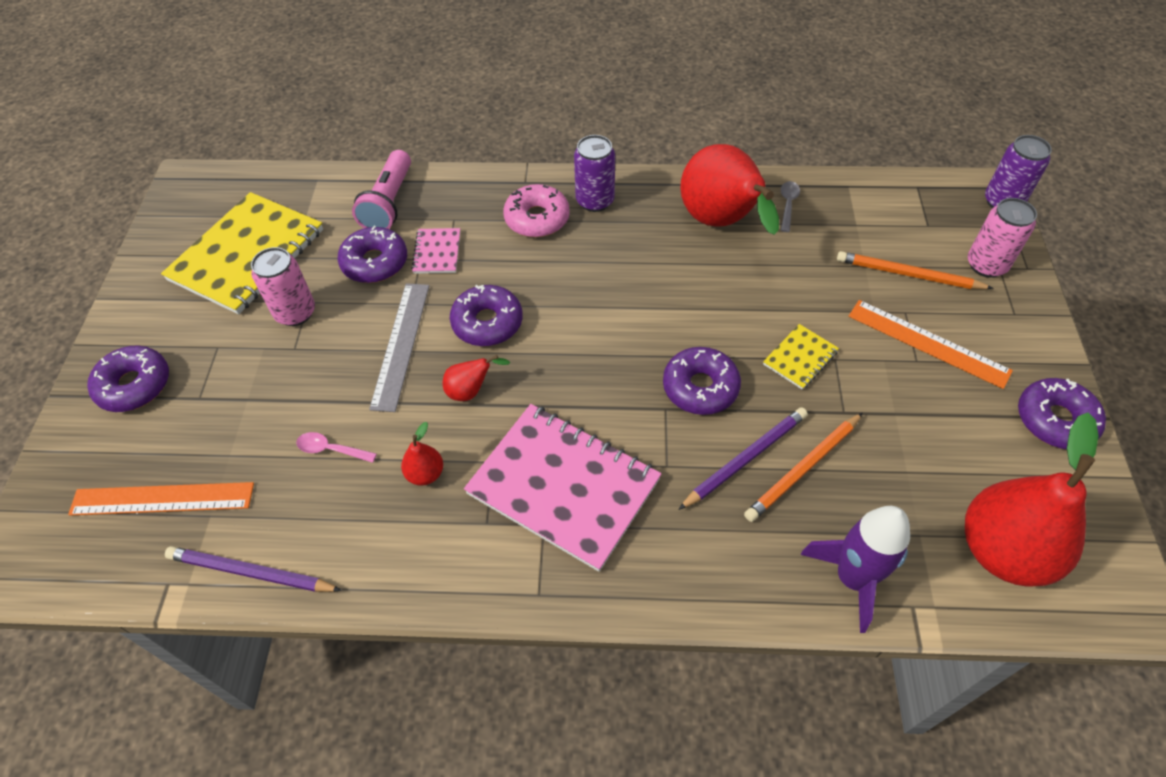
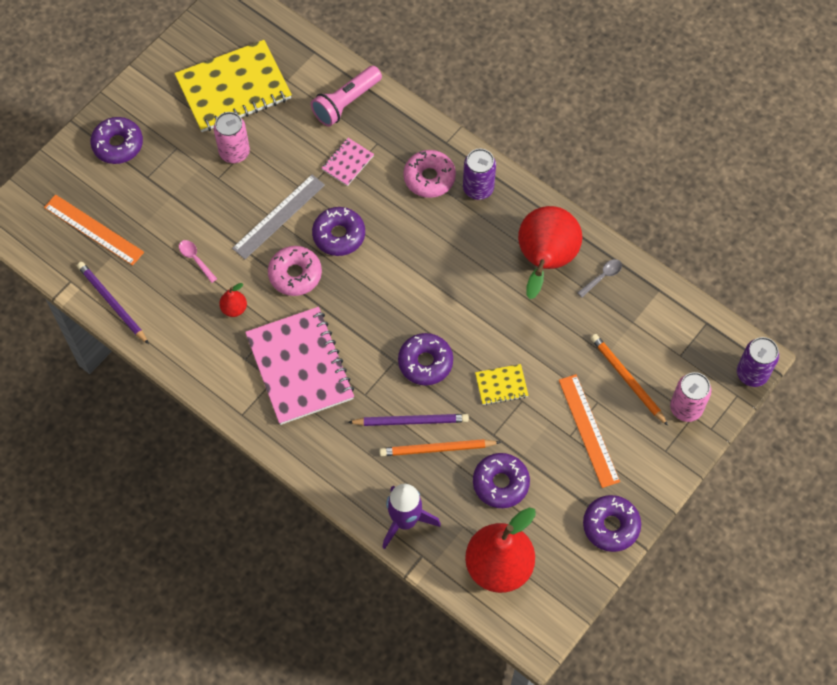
camera: 35 degrees right, 10 degrees up
purple donut [337,226,407,283] -> purple donut moved to [473,453,530,508]
red pear [443,355,510,401] -> pink donut [268,246,322,296]

